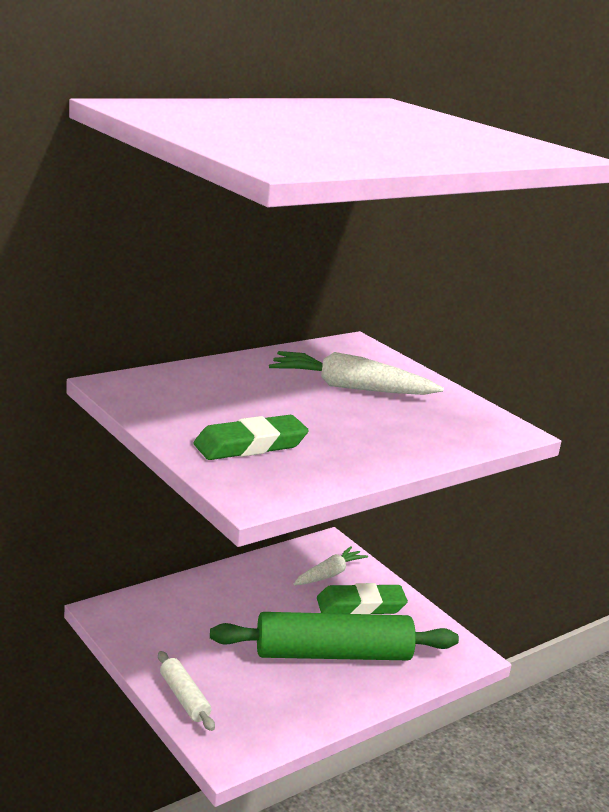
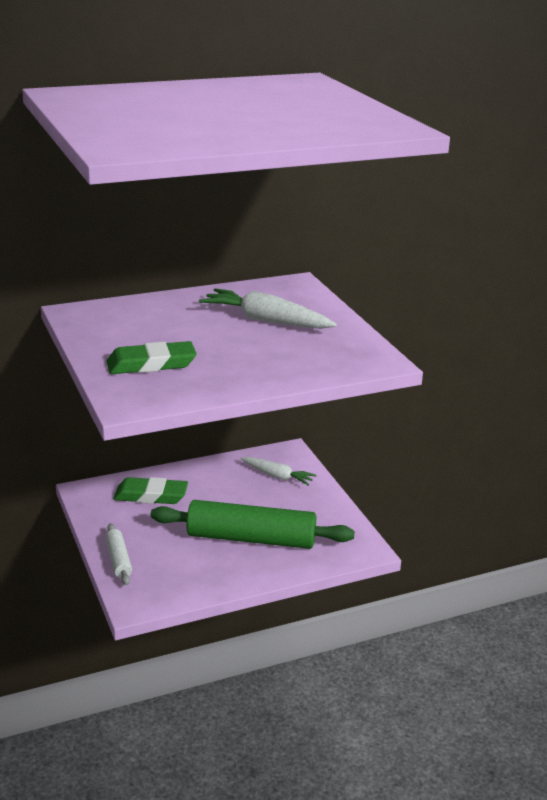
camera: 15 degrees right, 5 degrees up
white carrot [294,546,368,585] -> white carrot turned 60 degrees clockwise [241,457,317,486]
green eraser [317,583,408,614] -> green eraser moved to [113,477,188,504]

